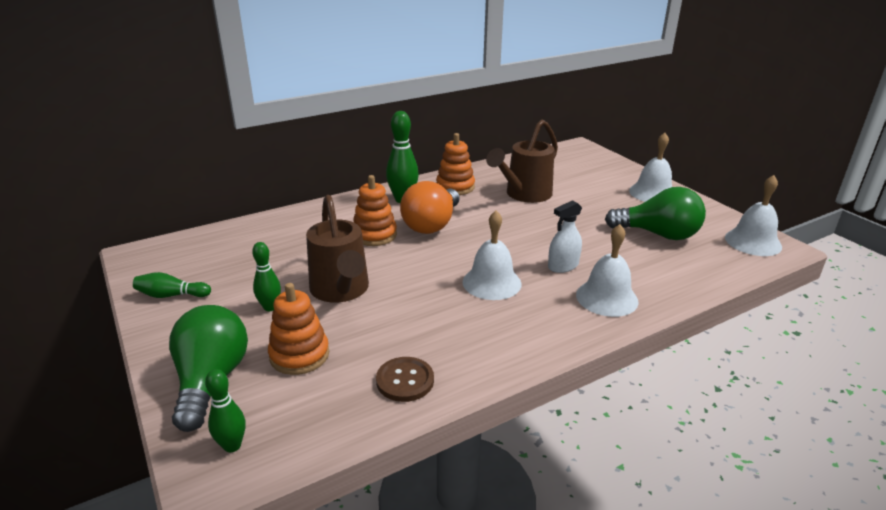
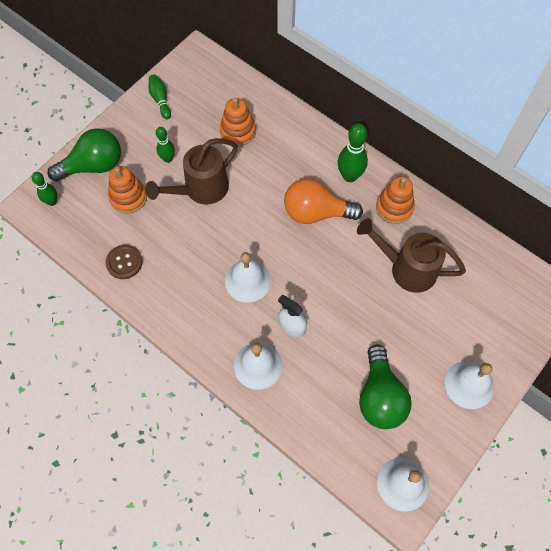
camera: 70 degrees right, 35 degrees up
orange stacking toy [353,175,397,246] -> orange stacking toy moved to [220,97,256,146]

